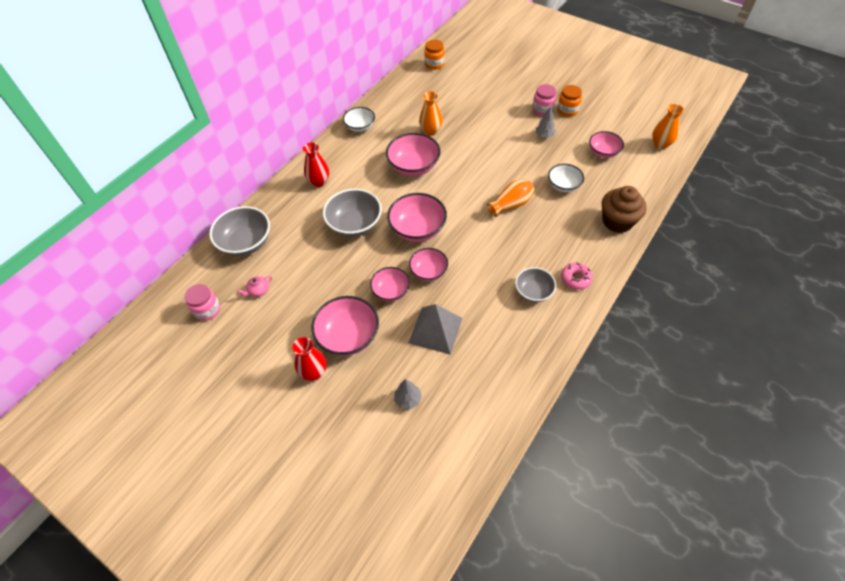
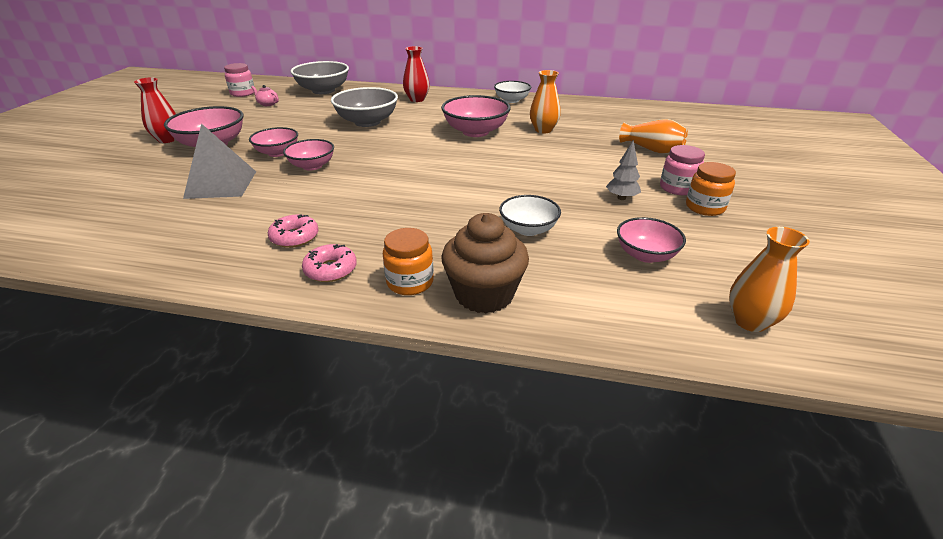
camera: 65 degrees right, 20 degrees down
pink bowl [387,193,447,242] -> none
grey tree [394,379,422,409] -> none
orange jar [424,40,445,70] -> orange jar moved to [383,228,434,295]
orange vase [487,179,534,217] -> orange vase moved to [619,119,688,154]
grey bowl [515,267,556,302] -> pink donut [268,214,319,248]

